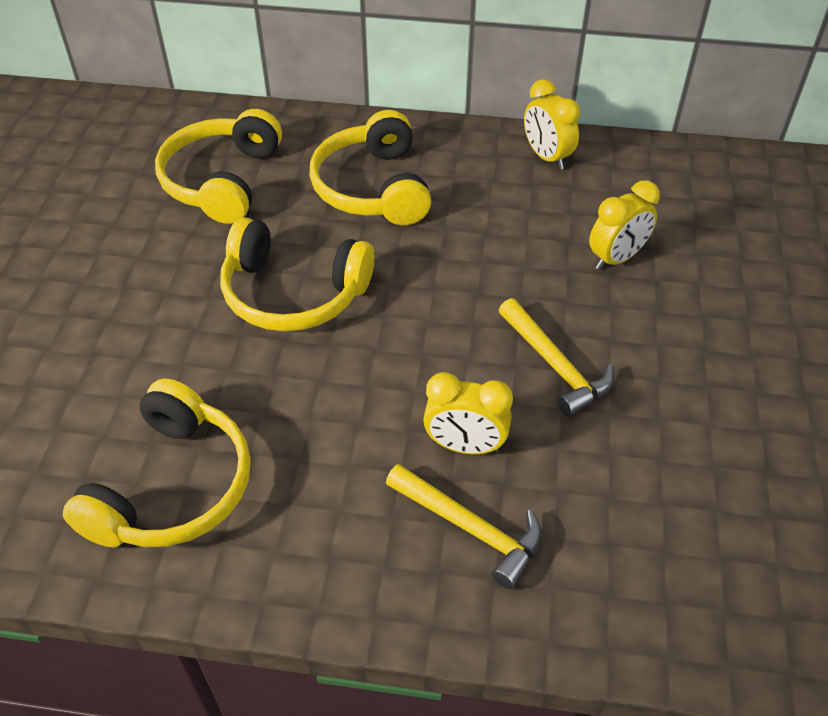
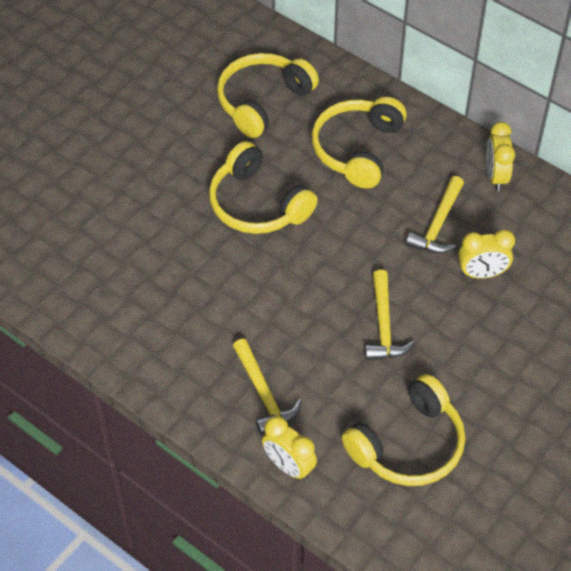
camera: 30 degrees right, 5 degrees up
yellow headphones [63,379,251,548] -> yellow headphones moved to [342,374,465,486]
yellow clock [423,372,513,454] -> yellow clock moved to [262,416,317,481]
none -> yellow hammer [406,176,464,254]

